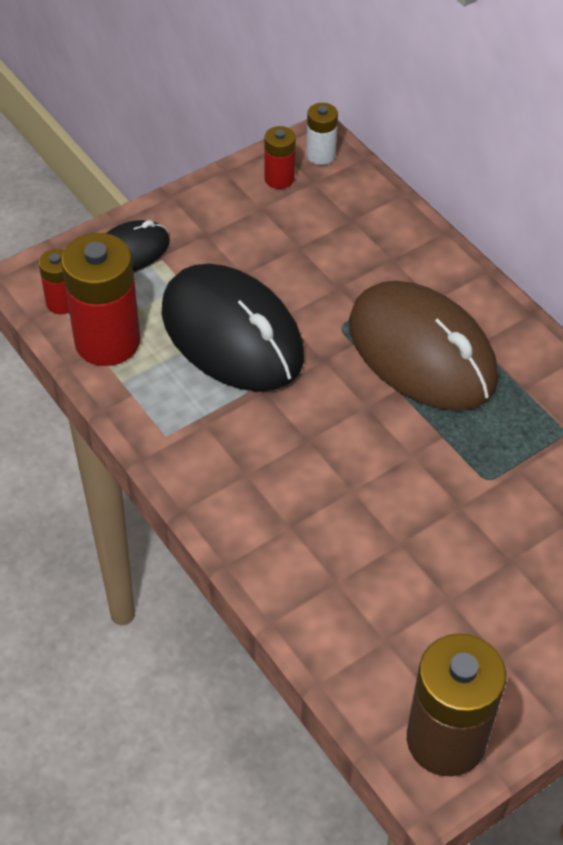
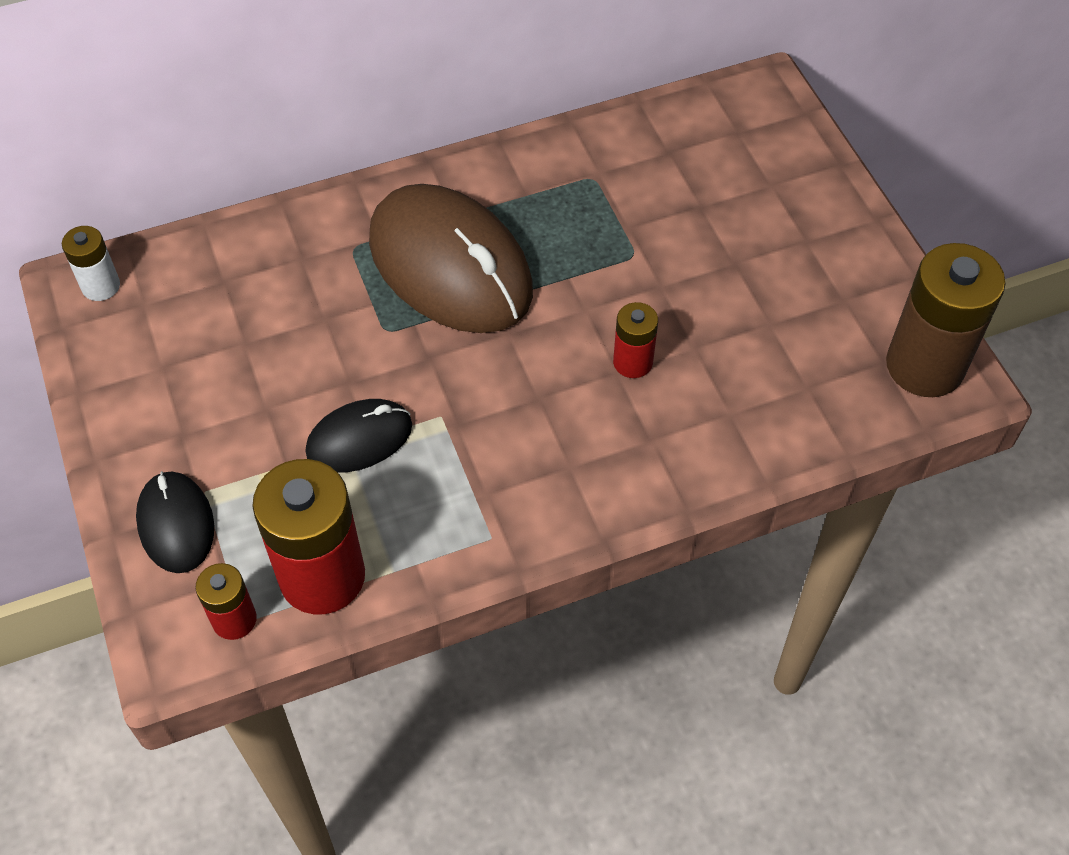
camera: 75 degrees left, 5 degrees up
black mouse [161,263,304,392] -> black mouse [305,399,412,472], size x0.51
red battery [264,126,296,189] -> red battery moved to [613,302,658,378]
brown mouse [349,281,498,411] -> brown mouse turned 75 degrees clockwise [369,184,533,333]

